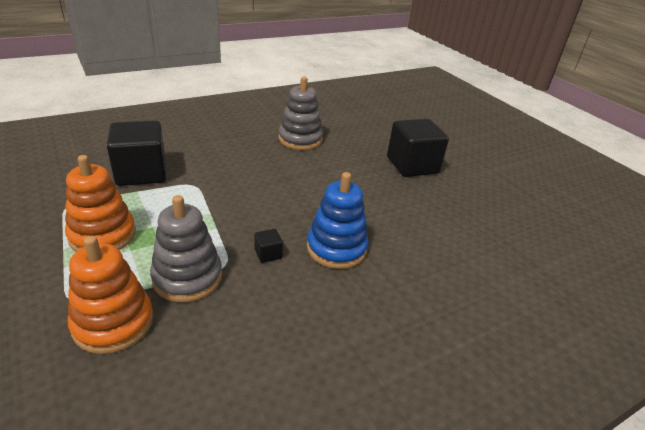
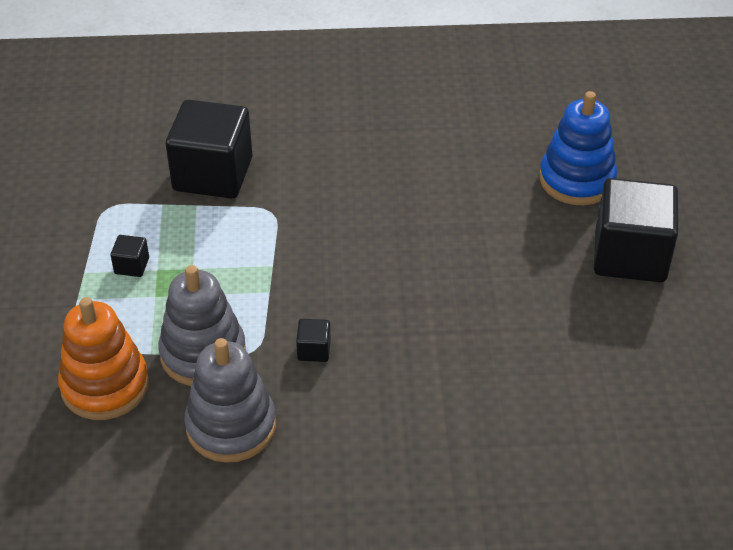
camera: 30 degrees right, 10 degrees up
orange stacking toy [65,155,136,252] -> black cube [111,235,149,277]
grey stacking toy [278,77,323,150] -> grey stacking toy moved to [185,338,276,463]
blue stacking toy [307,172,369,269] -> blue stacking toy moved to [539,91,617,205]

